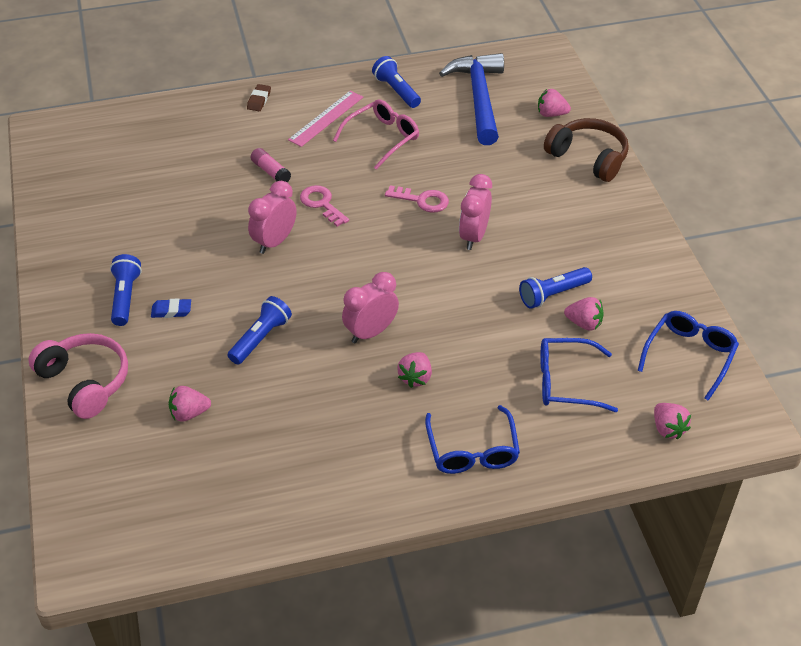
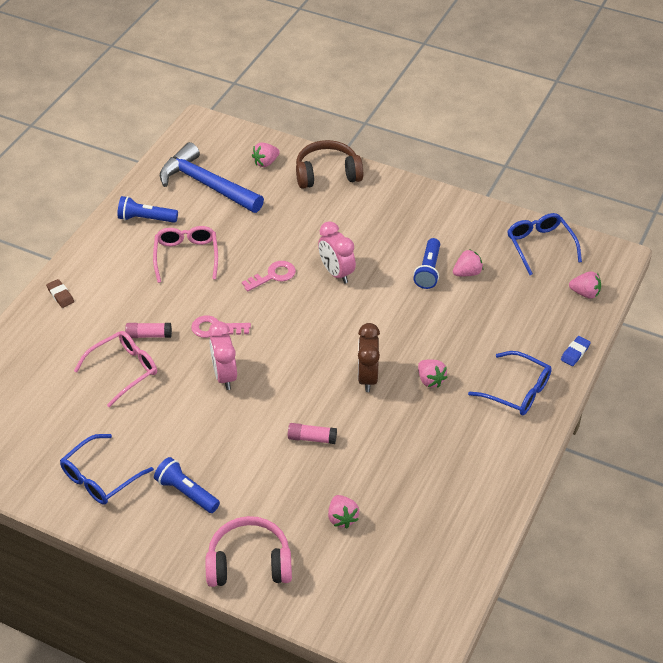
camera: 50 degrees left, 0 degrees up
blue eraser [151,298,191,318] -> blue eraser moved to [561,336,591,366]
pink strawberry [169,386,211,422] -> pink strawberry turned 45 degrees counterclockwise [328,495,359,529]
blue flashlight [228,296,292,364] -> pink glue stick [288,423,337,444]
pink ruler [288,91,363,147] -> none
pink clock [342,272,399,343] -> brown clock [358,323,380,392]
blue glasses [540,338,618,412] -> blue glasses moved to [60,434,154,505]
none -> pink glasses [74,331,157,407]

